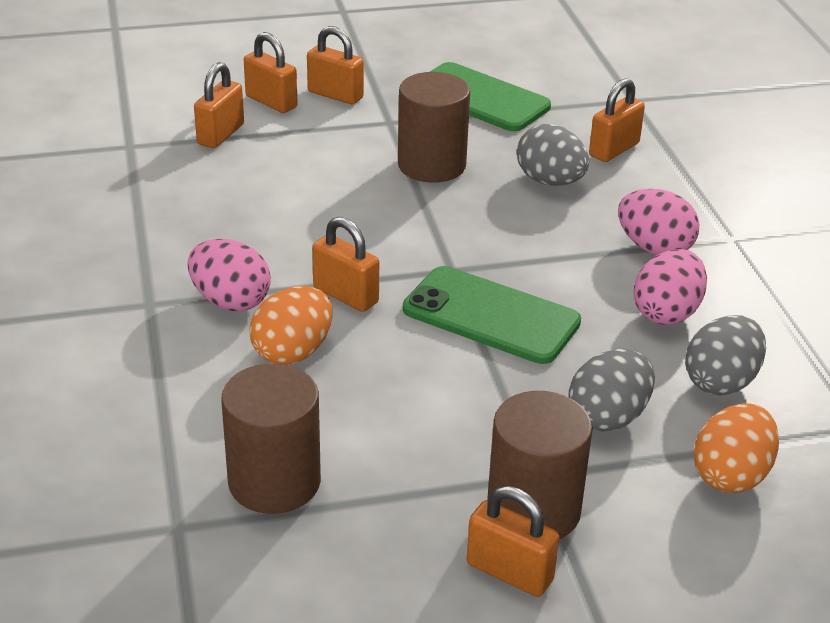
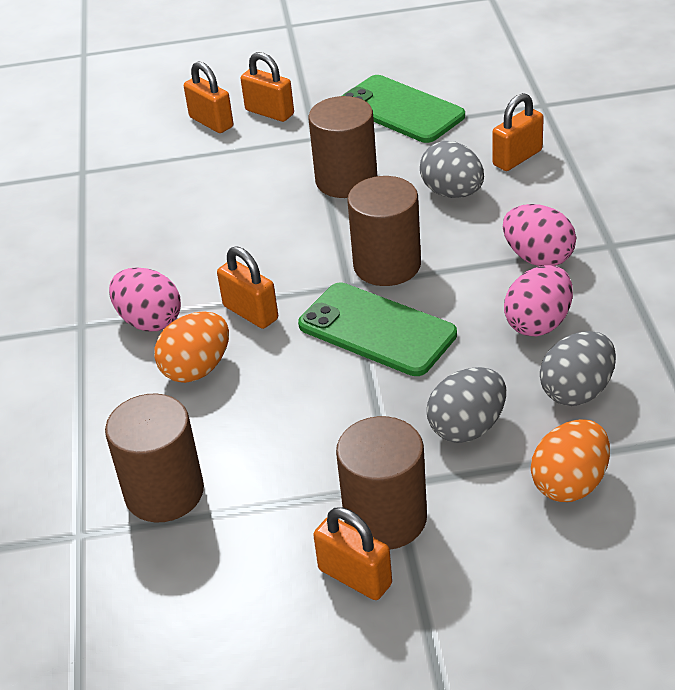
camera: 10 degrees right, 5 degrees up
orange padlock [194,62,244,148] -> none
none -> brown cylinder [347,176,421,286]

